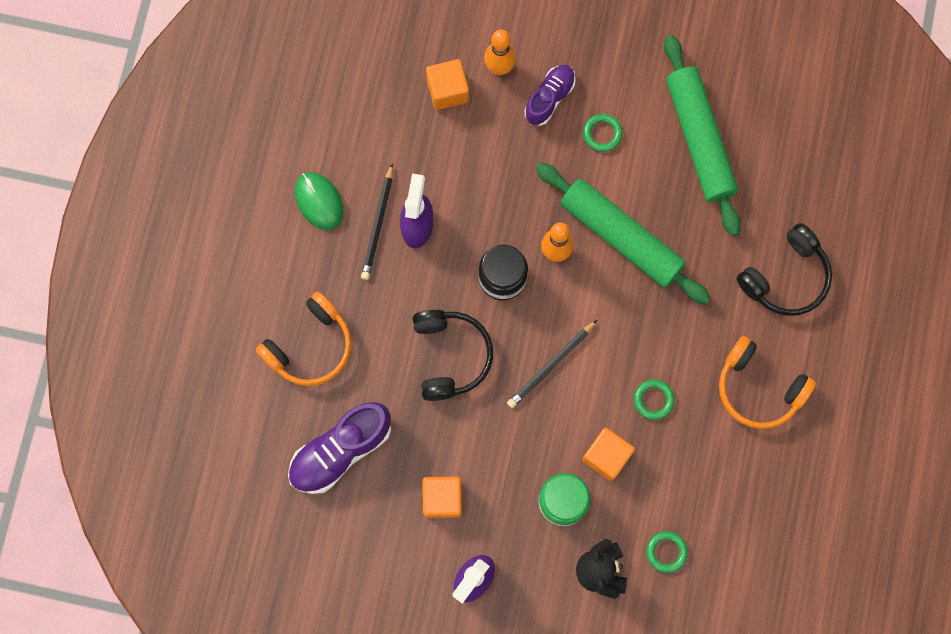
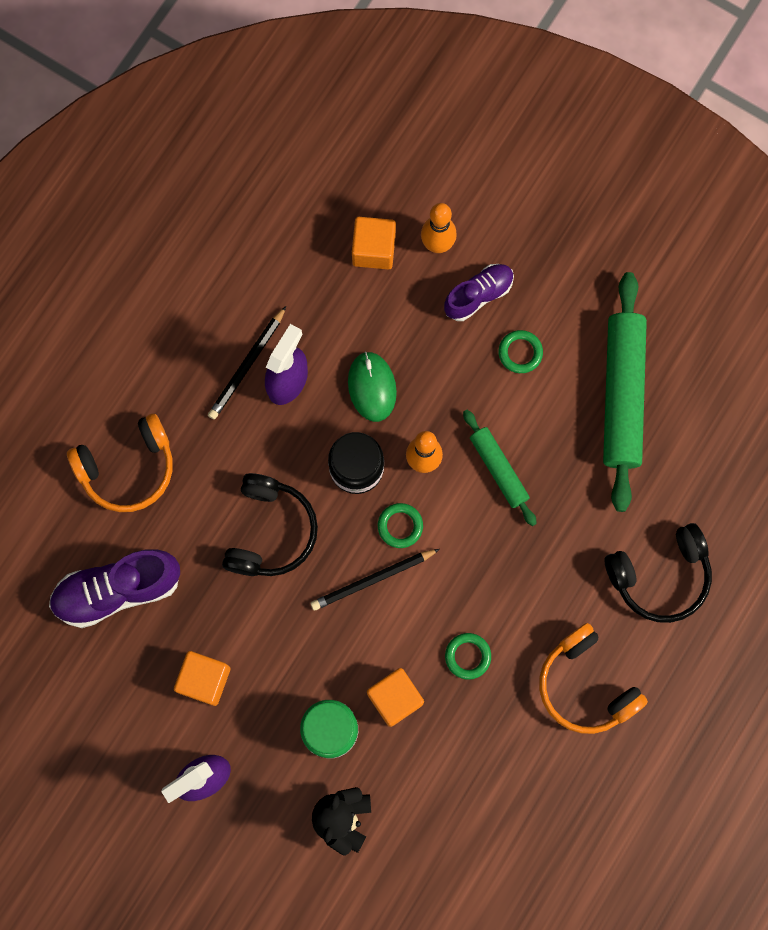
camera: 20 degrees right, 0 degrees up
green mouse [295,172,343,230] -> green mouse moved to [348,351,397,422]
green rolling pin [536,163,711,304] -> green rolling pin [463,410,537,526], size x0.55
green ring [646,531,688,573] -> green ring moved to [378,503,423,548]

